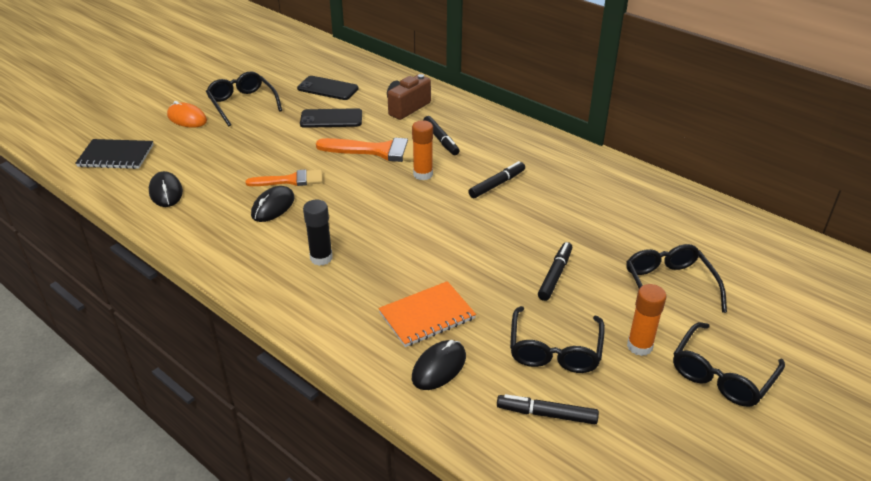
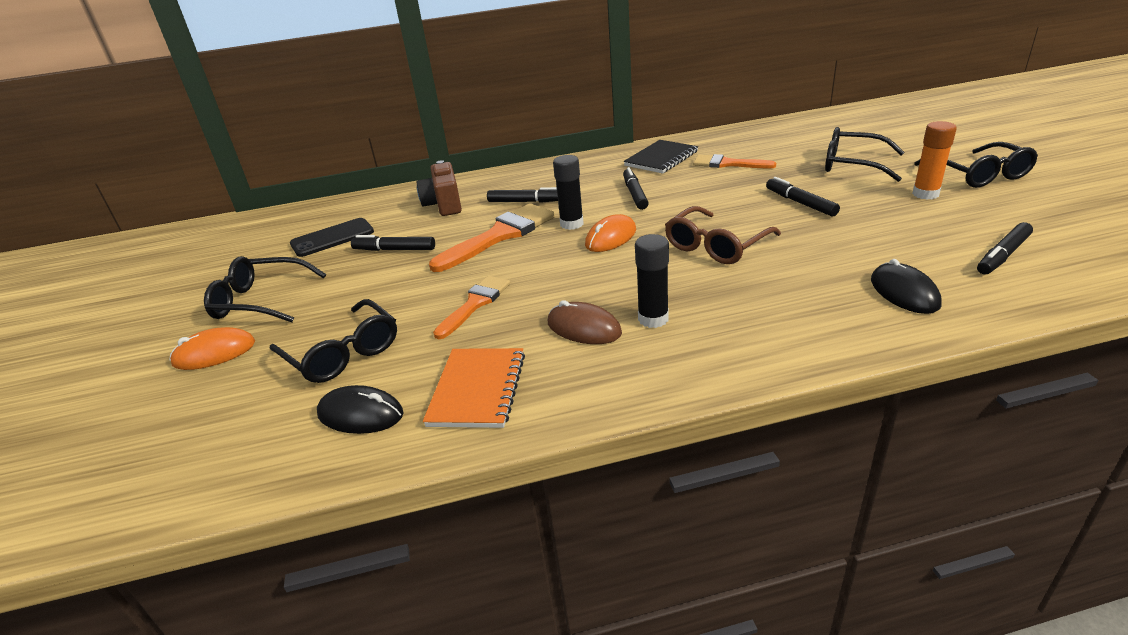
camera: 50 degrees left, 5 degrees down
black notebook [75,139,153,169] -> black notebook moved to [624,140,698,174]
black mouse [251,186,295,222] -> none
black phone [300,108,362,128] -> black marker [351,235,435,251]
orange notebook [378,281,476,347] -> orange notebook moved to [423,348,525,428]
orange glue stick [412,120,433,180] -> black glue stick [553,155,584,230]
black glasses [510,306,605,373] -> black glasses moved to [270,299,397,383]
none -> brown mouse [548,300,622,344]
none -> orange mouse [585,214,636,252]
none -> brown glasses [665,206,781,264]
none -> orange brush [693,154,776,168]

